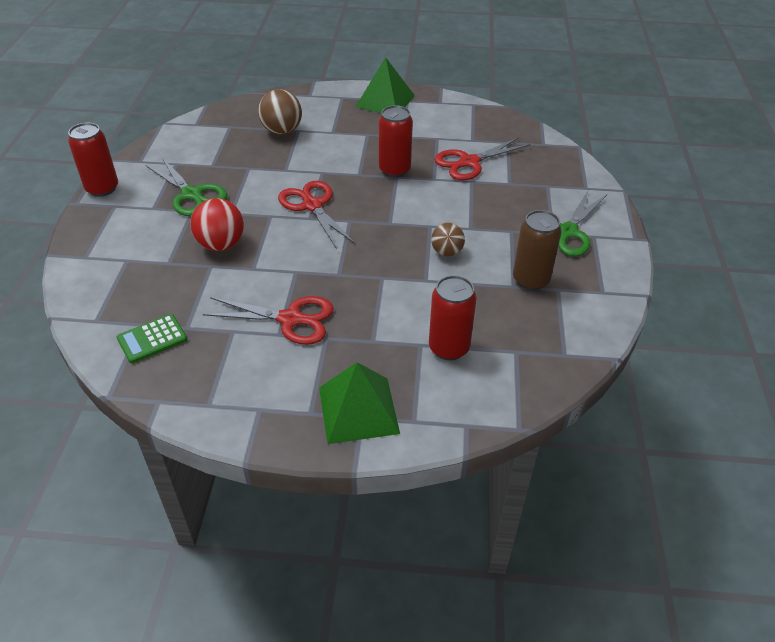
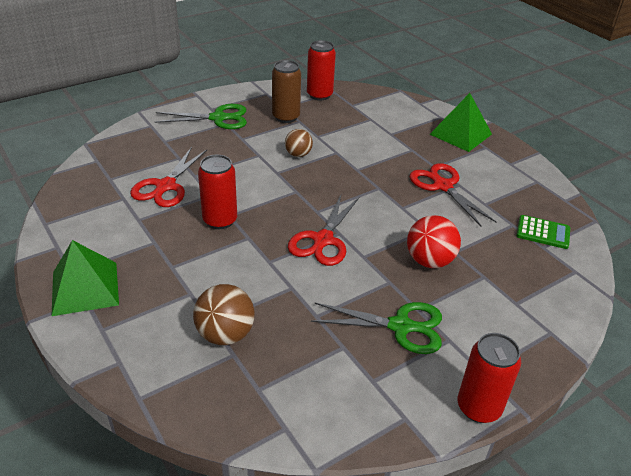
camera: 130 degrees left, 5 degrees down
green scissors [146,158,228,216] -> green scissors turned 90 degrees clockwise [311,302,442,354]
red can [429,275,477,360] -> red can moved to [307,40,336,100]
red scissors [434,137,530,181] -> red scissors turned 90 degrees clockwise [130,147,207,207]

